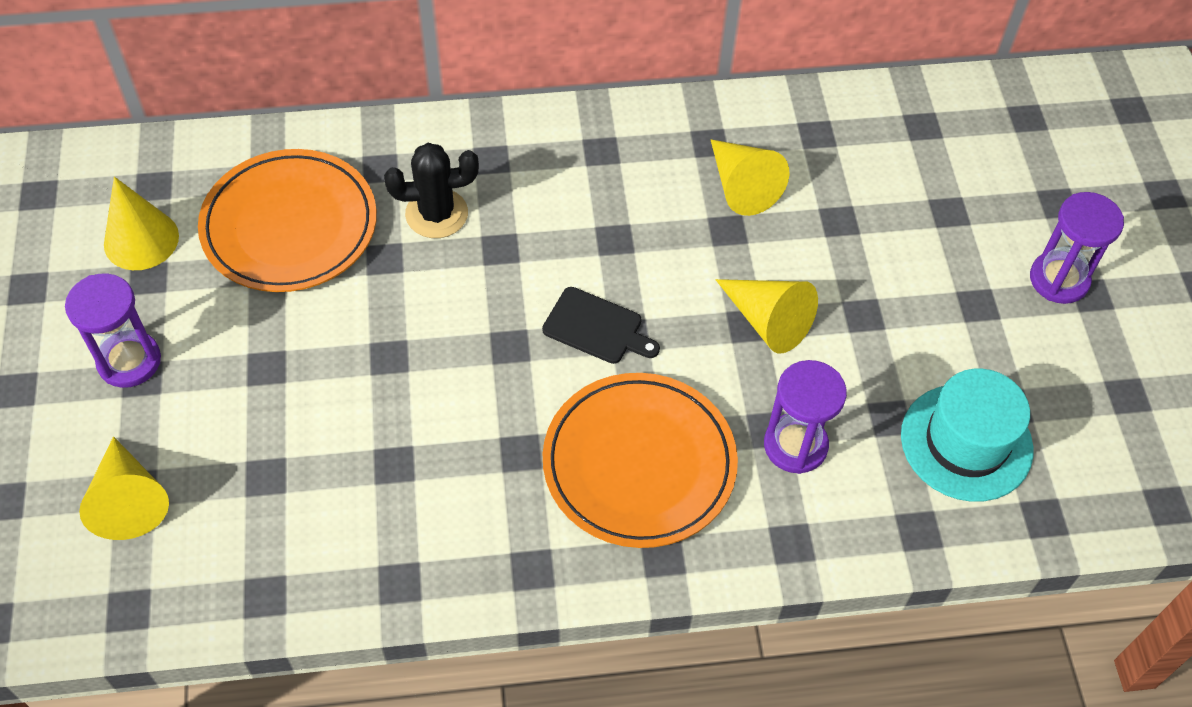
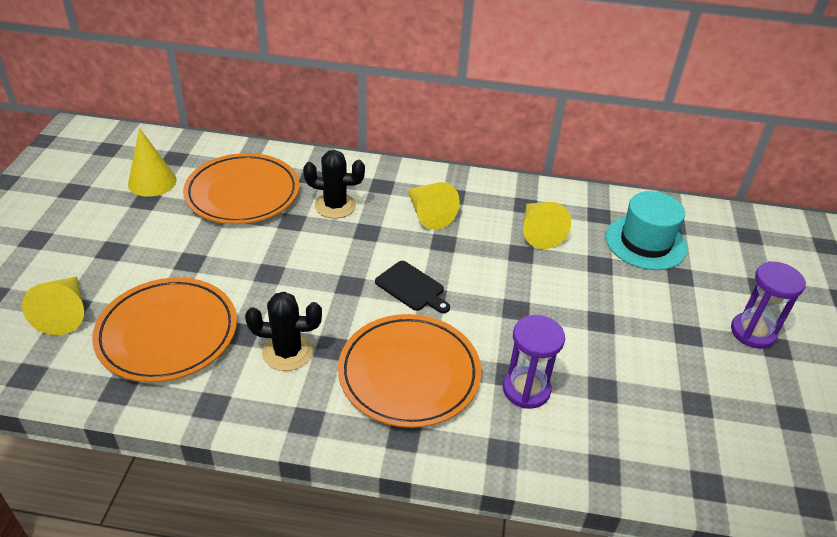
camera: 15 degrees right, 15 degrees down
purple hourglass [65,273,161,388] -> none
yellow cone [716,279,818,354] -> yellow cone moved to [407,182,460,230]
turquoise hat [901,368,1033,502] -> turquoise hat moved to [605,191,687,270]
none -> orange plate [92,277,237,382]
none -> black cactus [245,292,322,371]

